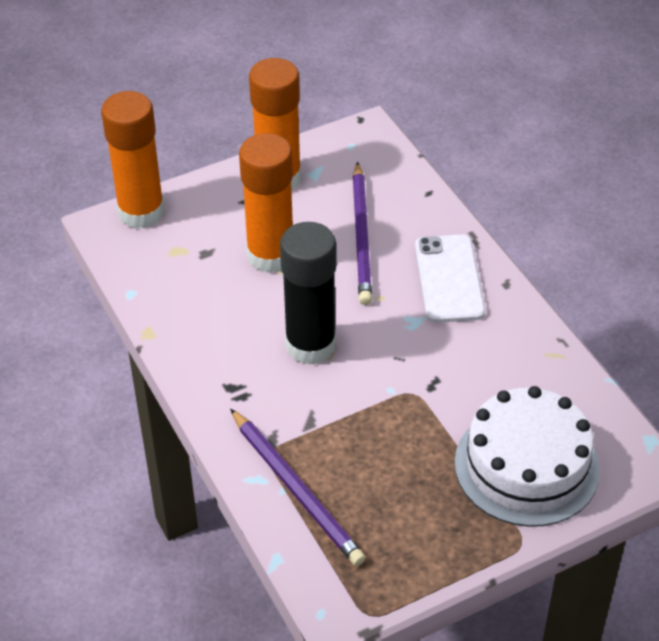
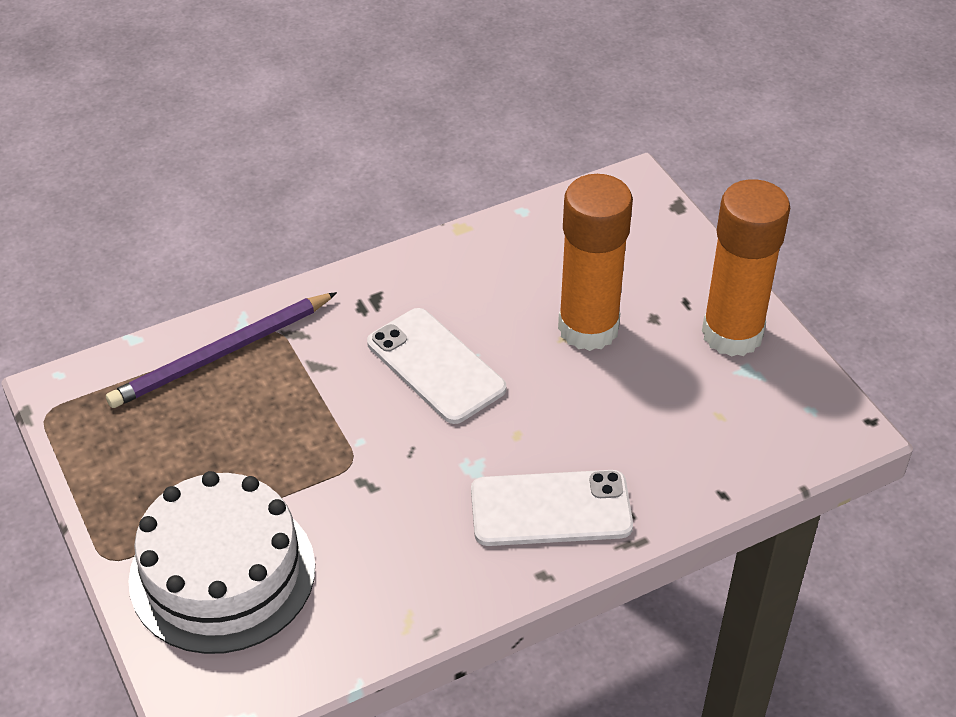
camera: 90 degrees right, 0 degrees up
orange glue stick [101,91,165,229] -> none
black glue stick [280,222,337,365] -> white phone [367,308,507,424]
purple pencil [353,162,372,305] -> none

